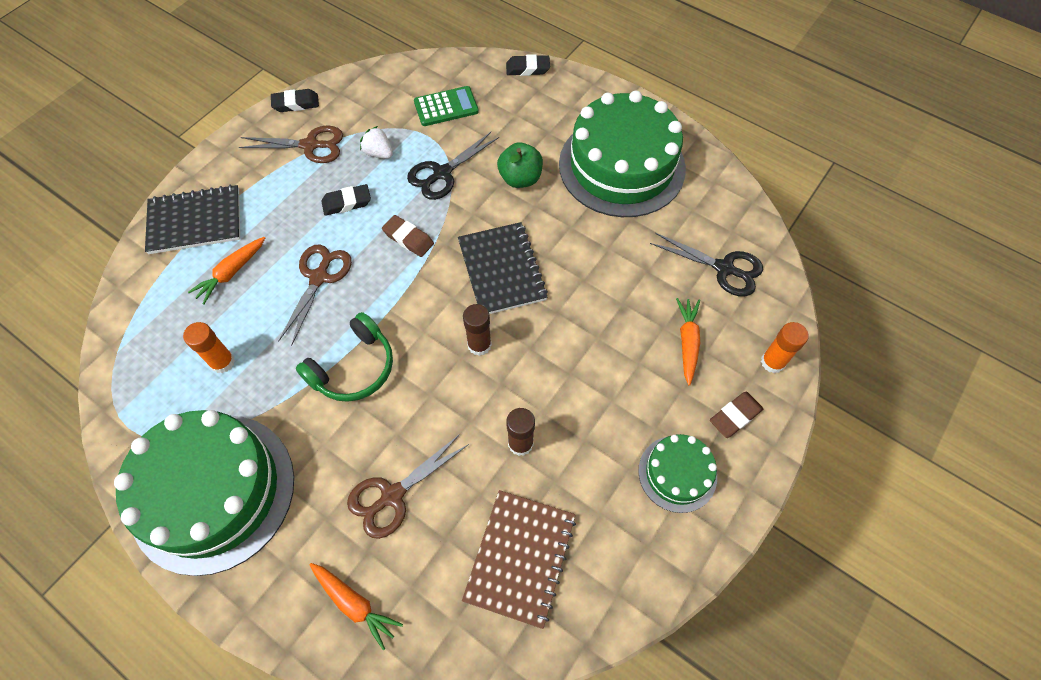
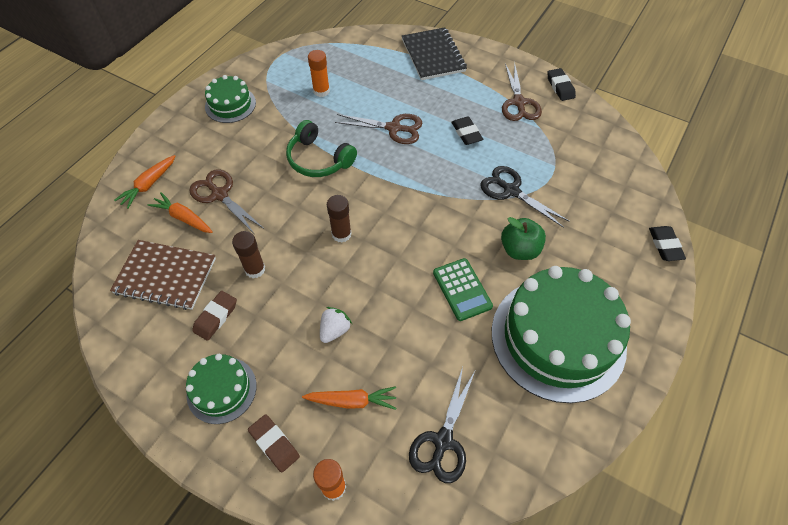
camera: 85 degrees right, 5 degrees down
green cake [114,410,294,576] -> green cake [205,75,256,123], size x0.49
orange carrot [188,237,265,304] -> orange carrot moved to [148,192,213,233]
white strawberry [360,126,393,159] -> white strawberry moved to [320,307,352,343]
brown eraser [382,215,434,257] -> brown eraser moved to [192,291,237,341]
green calculator [414,86,479,126] -> green calculator moved to [433,258,493,321]
black notebook [458,222,548,314] -> none

